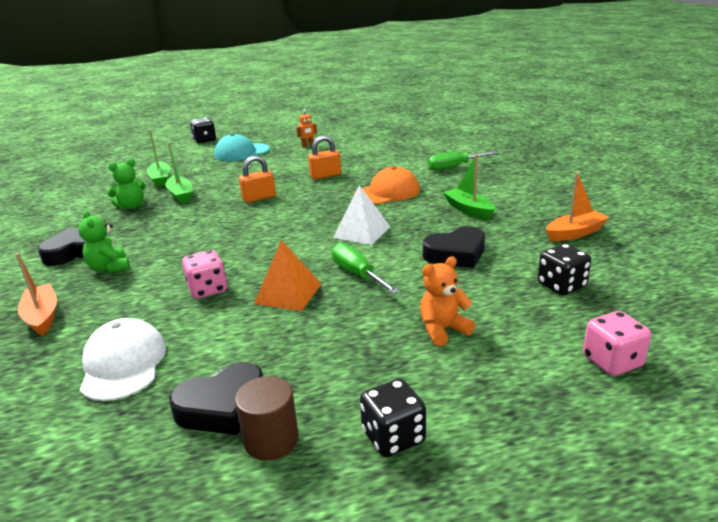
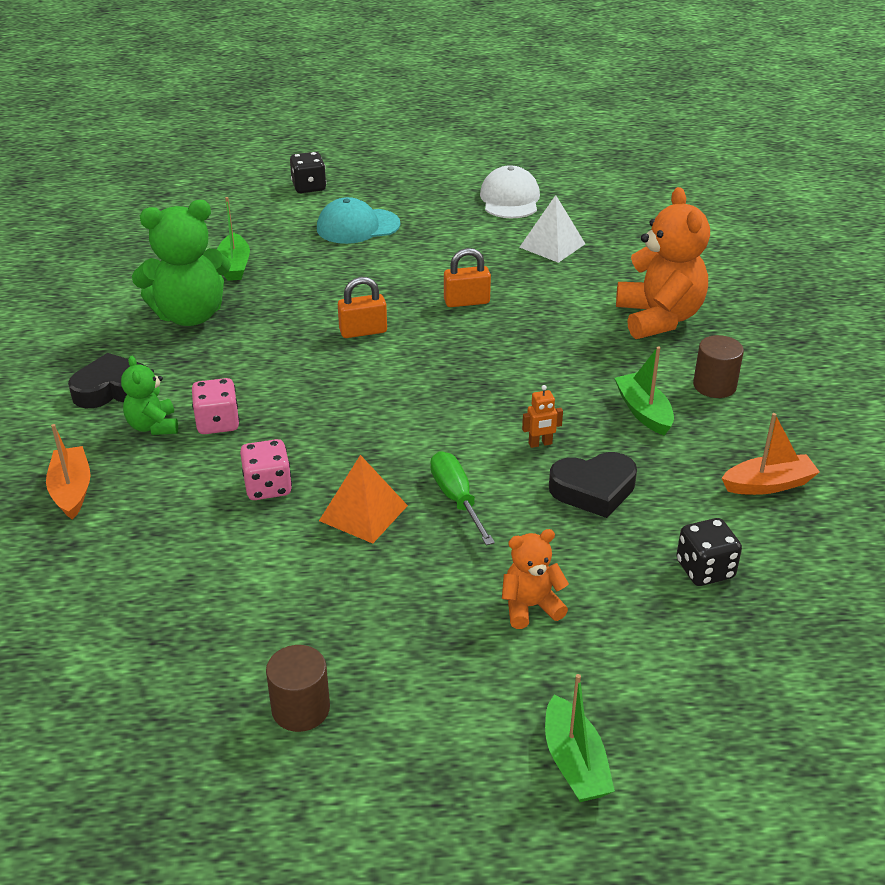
camera: 10 degrees right, 10 degrees up
white cap [80,318,166,401] -> white cap moved to [480,165,540,218]
green teddy bear [108,159,146,209] -> green teddy bear [132,200,231,326], size x1.89
green boat [165,142,193,203] -> green boat moved to [545,674,615,802]
black heart [169,362,263,435] -> none
orange robot [296,109,317,147] -> orange robot moved to [522,385,563,448]
white pyramid [333,185,390,245] -> white pyramid moved to [519,195,585,263]
orange cap [354,166,420,204] -> none
black dice [360,379,426,457] -> none
green screwdriver [428,151,498,170] -> orange teddy bear [616,187,710,339]
pink dice [583,311,651,376] -> pink dice moved to [192,378,240,434]
none -> brown cylinder [693,335,744,398]

